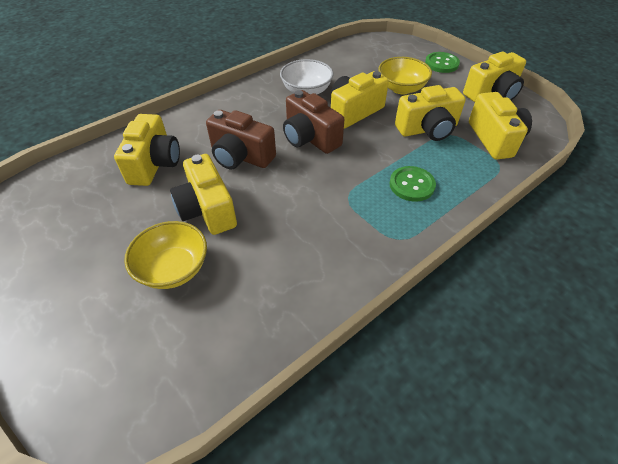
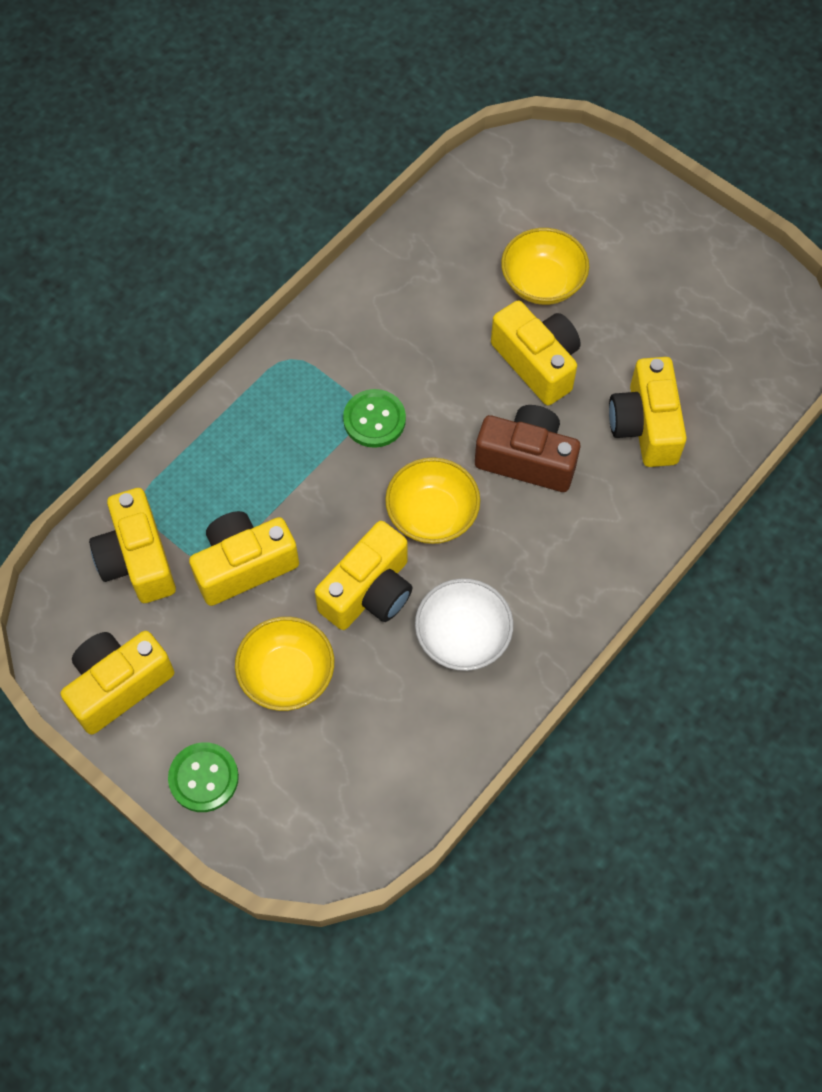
camera: 170 degrees right, 15 degrees up
brown camera [283,90,344,154] -> yellow bowl [385,457,480,544]
green button [389,166,436,202] -> green button moved to [343,389,406,448]

